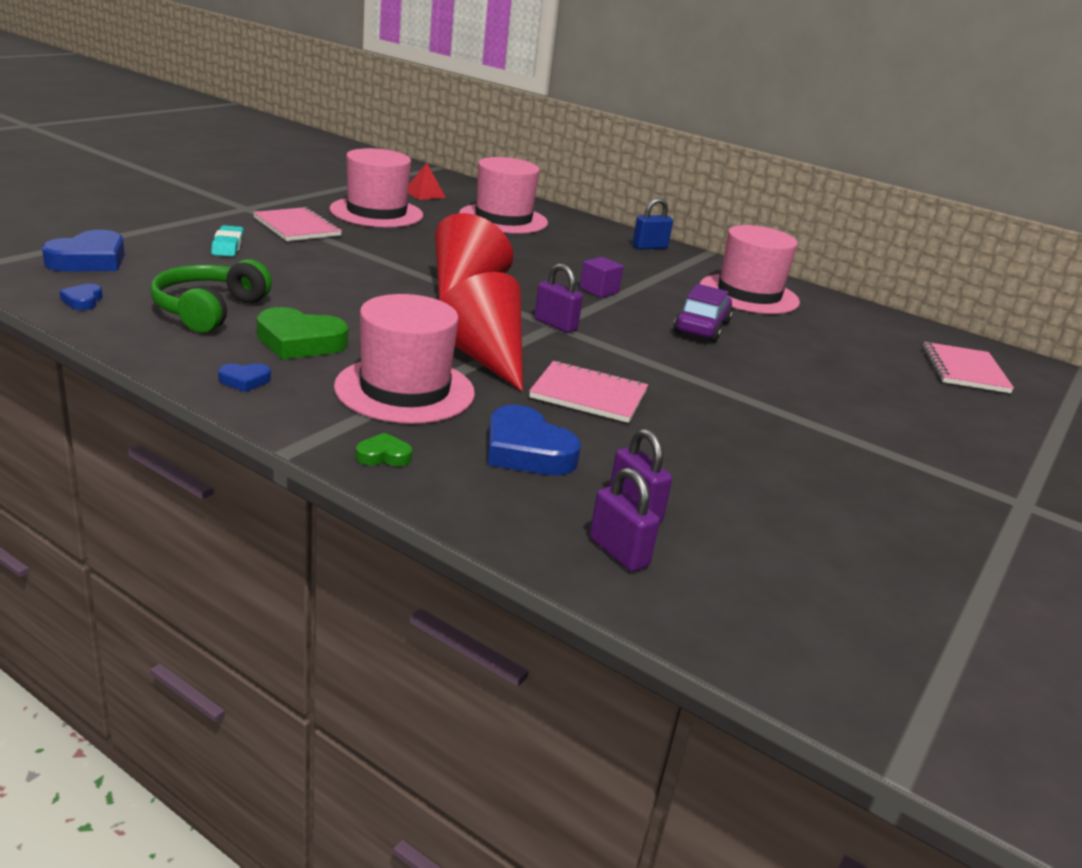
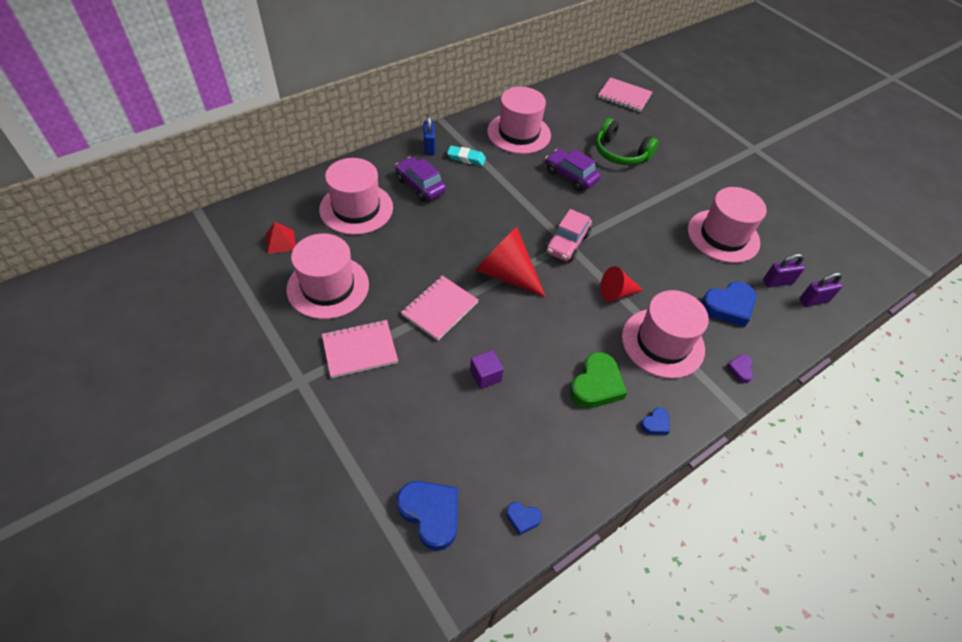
camera: 70 degrees left, 25 degrees up
green headphones [150,259,272,333] -> green headphones moved to [596,118,658,165]
turquoise eraser [211,225,244,257] -> turquoise eraser moved to [447,146,486,166]
blue heart [218,363,271,392] -> blue heart turned 45 degrees clockwise [641,407,670,435]
green heart [356,433,413,466] -> purple heart [726,355,753,383]
red cone [440,272,523,392] -> red cone [600,266,643,302], size x0.59
pink notebook [529,360,648,423] -> pink notebook moved to [401,275,479,341]
purple padlock [535,263,583,333] -> pink car [545,209,592,262]
purple cube [580,257,624,298] -> purple cube moved to [470,350,504,389]
none -> purple car [395,157,446,202]
none -> pink hat [688,187,767,263]

